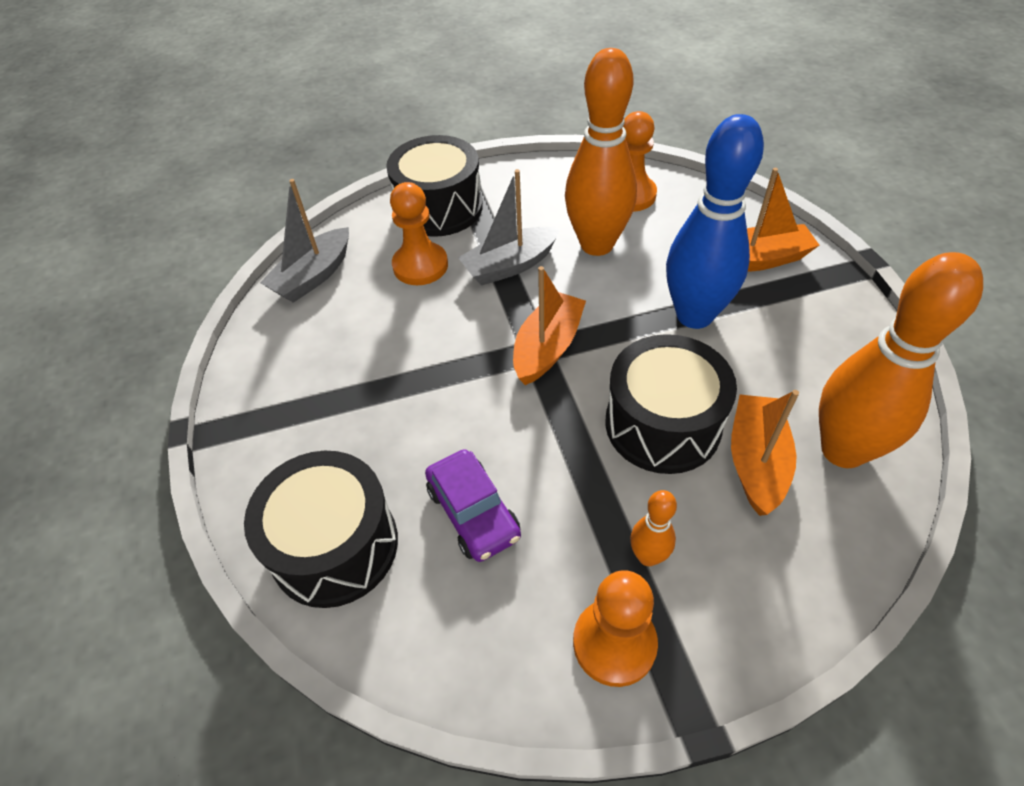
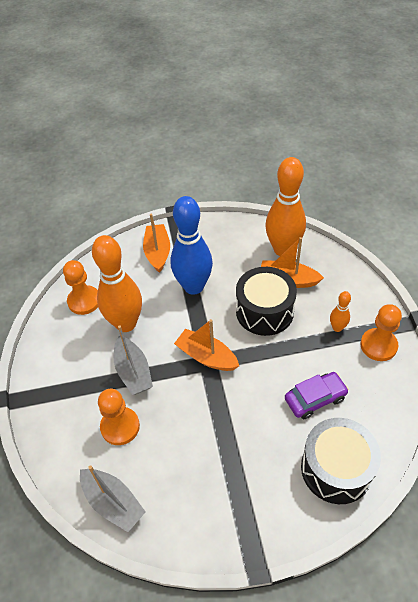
camera: 85 degrees left, 0 degrees up
black drum [386,135,483,237] -> none

